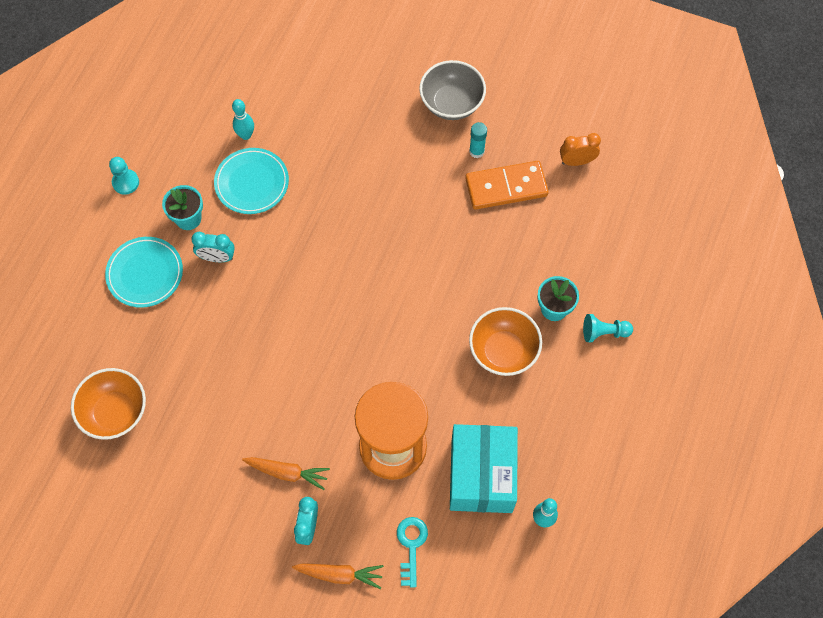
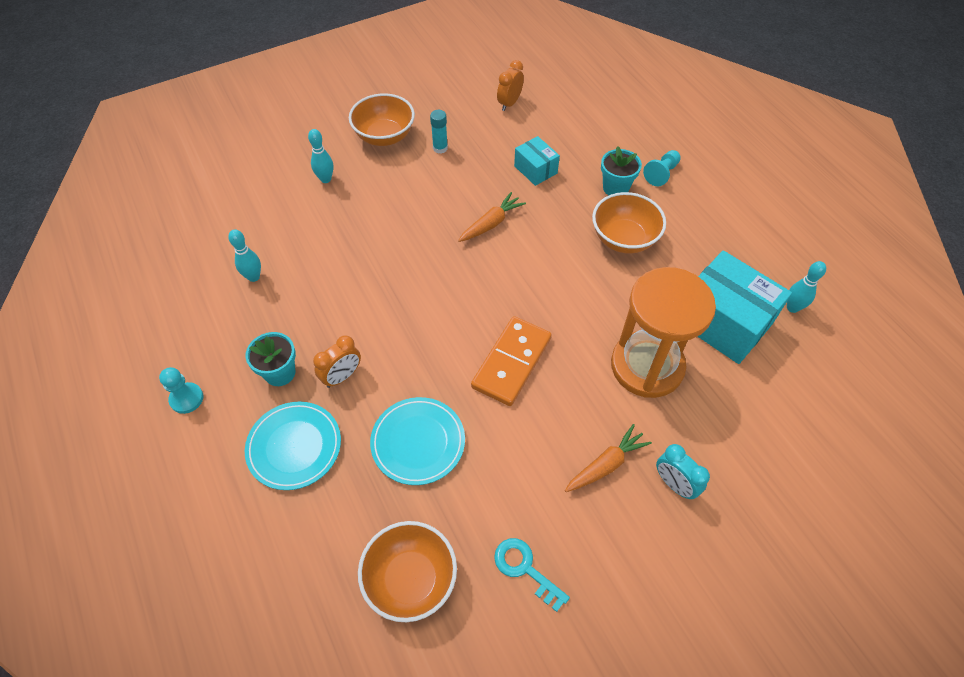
camera: 50 degrees left, 10 degrees down
turquoise clock [191,232,235,262] -> orange clock [313,335,361,388]
turquoise plate [214,148,289,214] -> turquoise plate moved to [370,397,465,485]
orange carrot [292,563,384,589] -> orange carrot moved to [458,192,526,242]
turquoise key [397,517,428,588] -> turquoise key moved to [494,538,570,612]
grey bowl [419,60,486,120] -> orange bowl [349,93,415,146]
orange domino [465,161,549,210] -> orange domino moved to [471,316,552,406]
none -> turquoise bowling pin [308,129,334,183]
none -> turquoise box [514,136,560,186]

